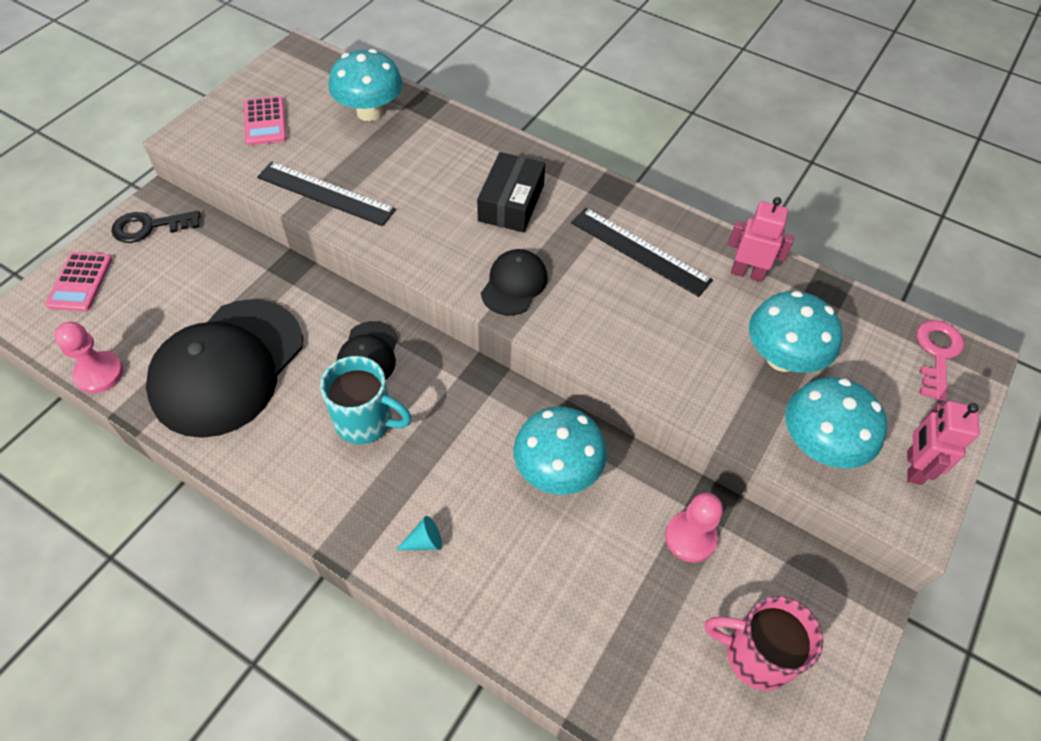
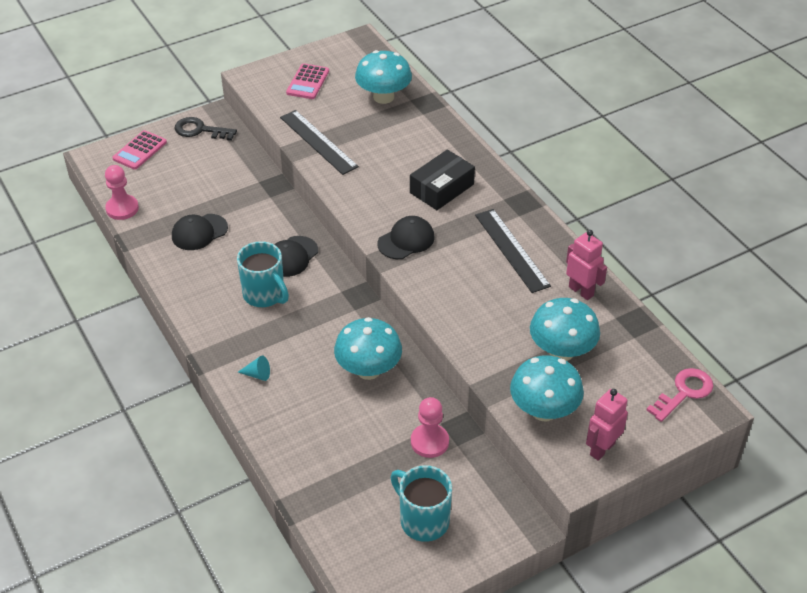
camera: 30 degrees right, 10 degrees down
black cap [146,299,303,438] -> black cap [172,214,228,250], size x0.48
pink mug [705,596,823,691] -> turquoise mug [391,465,452,542]

